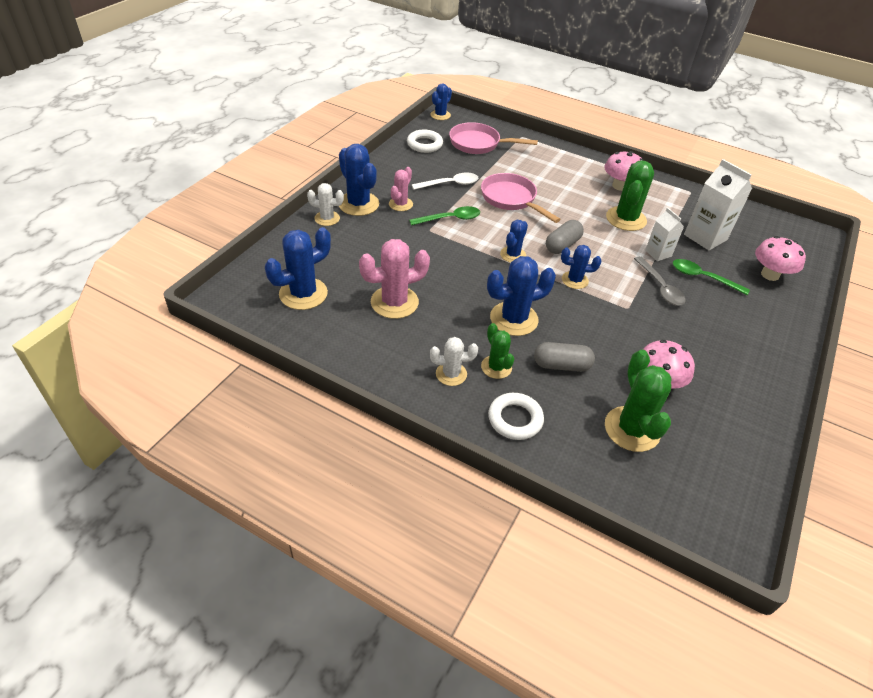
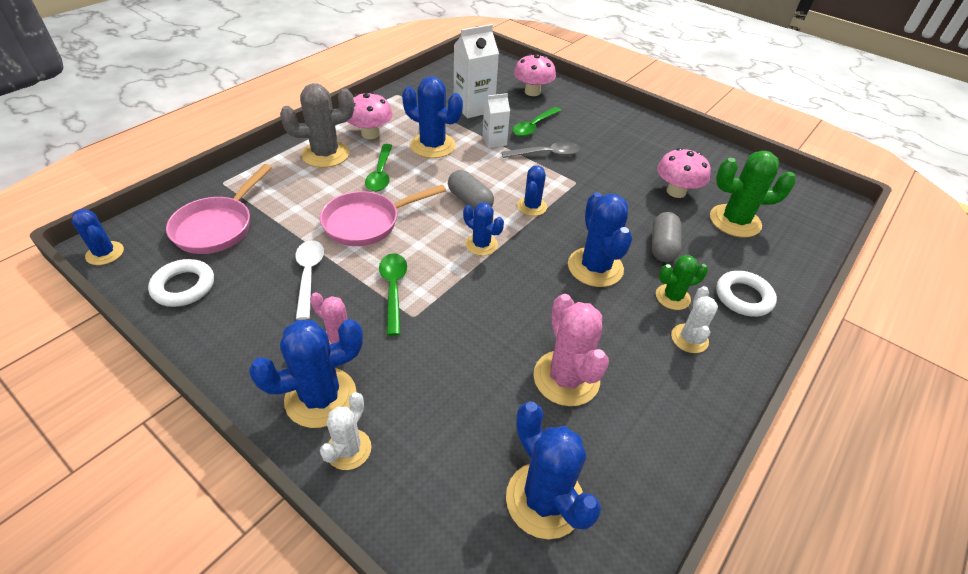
camera: 80 degrees left, 0 degrees up
green cactus [606,161,654,231] -> blue cactus [402,76,463,158]
none -> grey cactus [280,83,354,168]
none -> green spoon [365,144,392,192]

